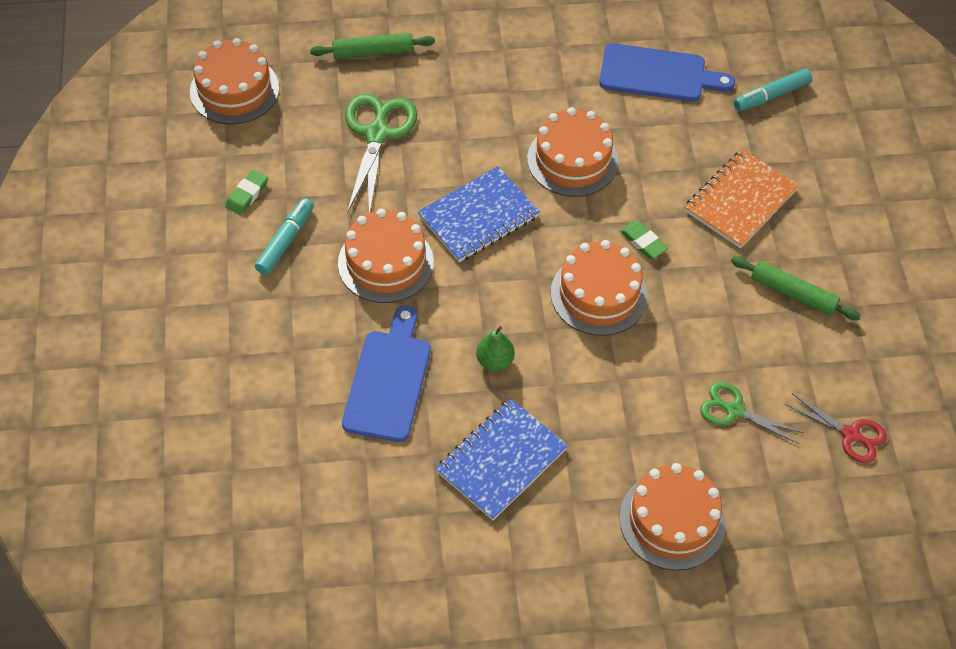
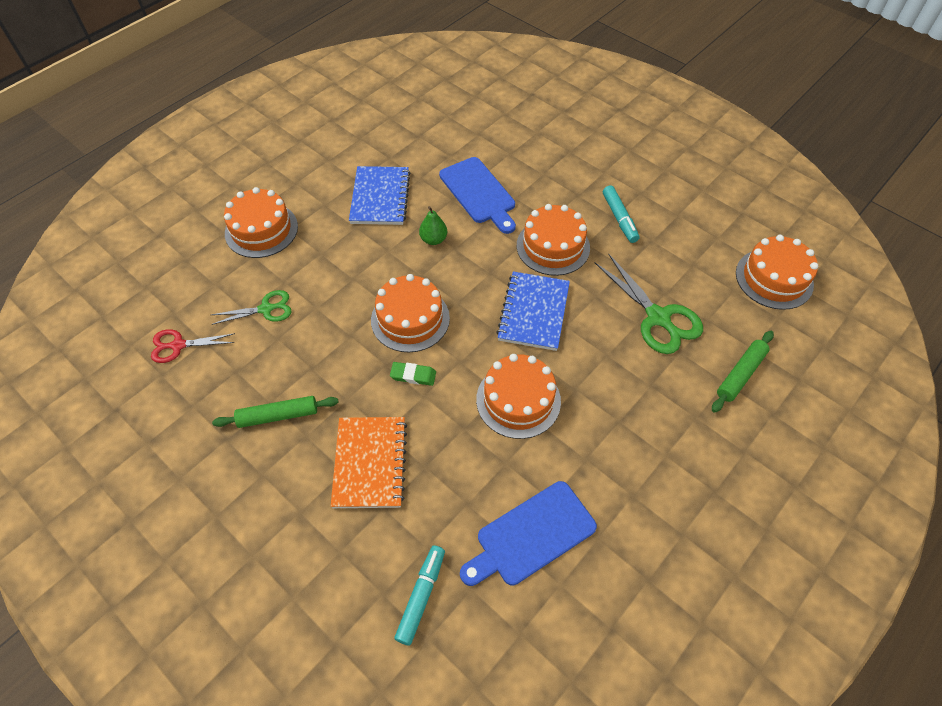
camera: 140 degrees right, 0 degrees up
green eraser [225,169,268,215] -> none

